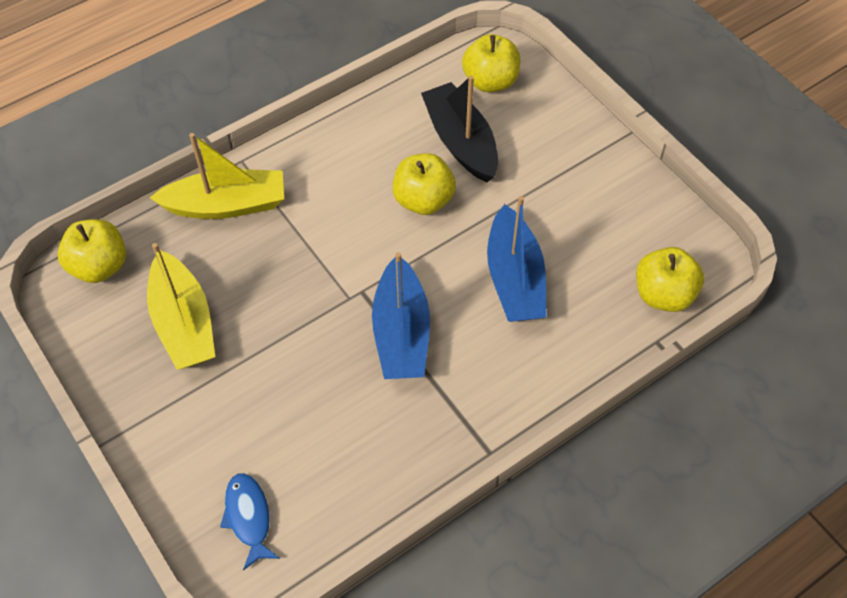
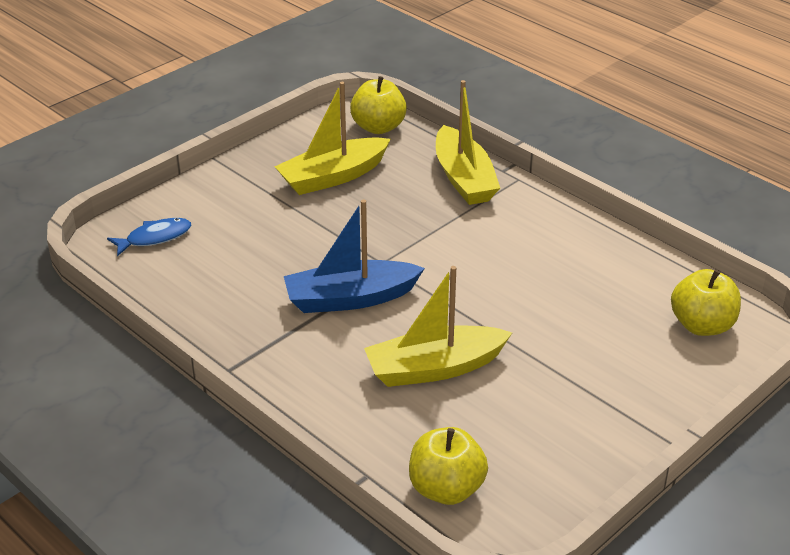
camera: 80 degrees right, 20 degrees down
yellow apple [393,153,456,215] -> none
black boat [421,76,498,182] -> none
blue boat [487,196,547,322] -> yellow boat [364,266,512,387]

